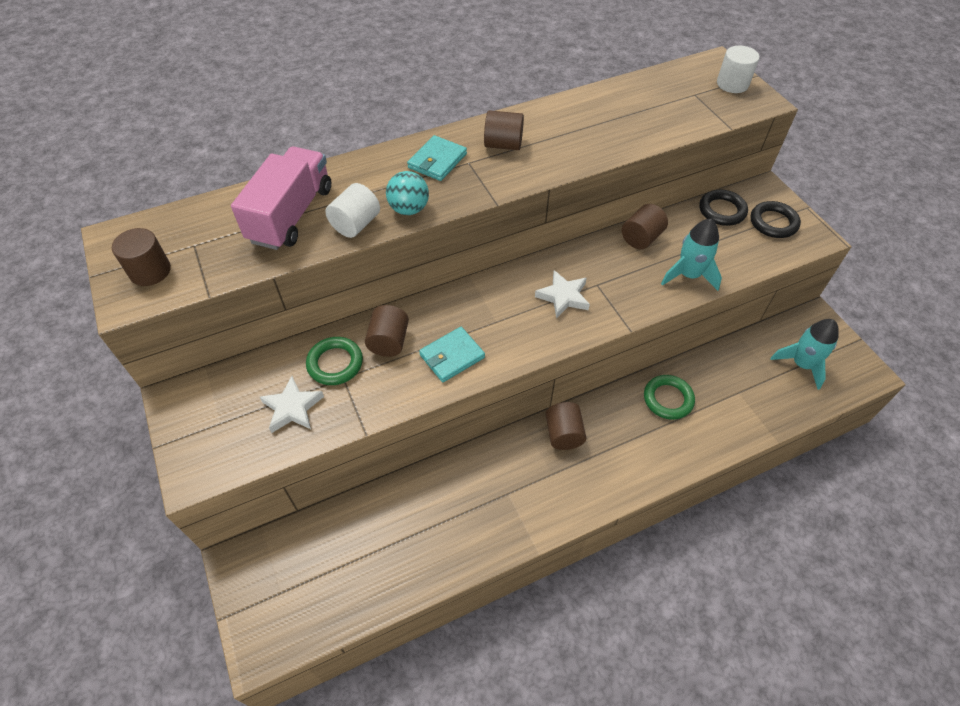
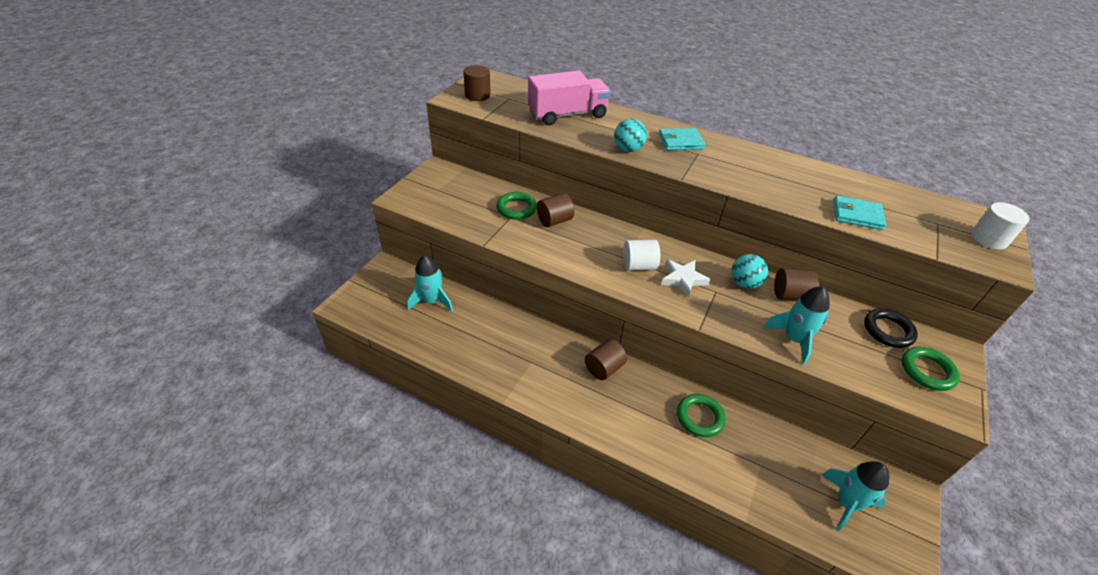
camera: 50 degrees right, 10 degrees down
white star [260,376,324,433] -> none
white cylinder [325,183,380,238] -> white cylinder moved to [623,239,660,271]
turquoise wallet [419,327,485,382] -> turquoise wallet moved to [833,195,886,230]
brown cylinder [484,110,524,150] -> none
black ring [750,201,801,238] -> green ring [901,346,960,391]
none -> turquoise rocket [407,255,453,312]
none -> turquoise ball [731,254,768,289]

